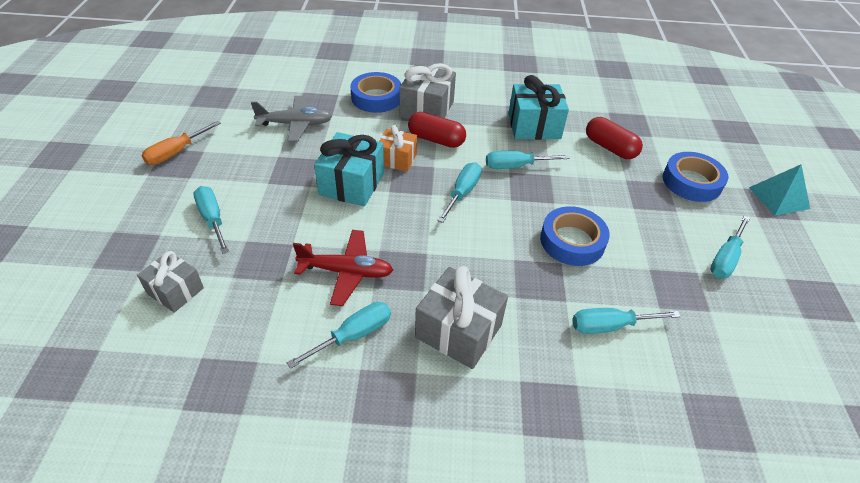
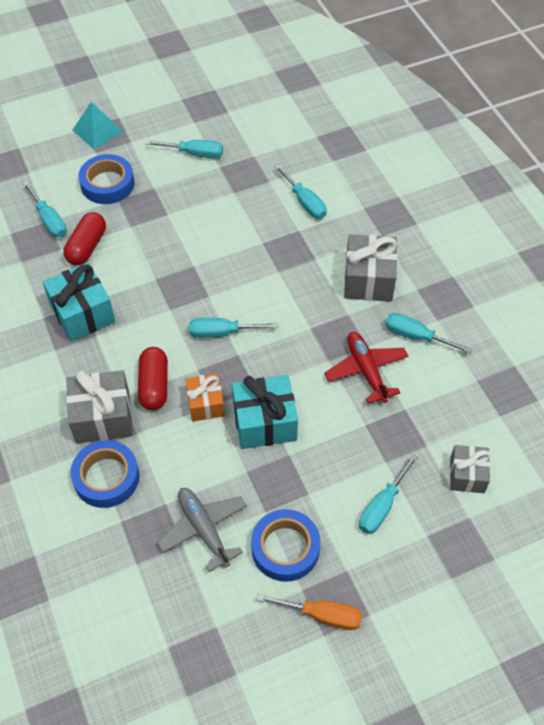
camera: 115 degrees left, 10 degrees up
turquoise screwdriver [486,151,570,169] -> turquoise screwdriver moved to [23,182,67,238]
blue tape [540,206,610,266] -> blue tape moved to [251,509,321,582]

